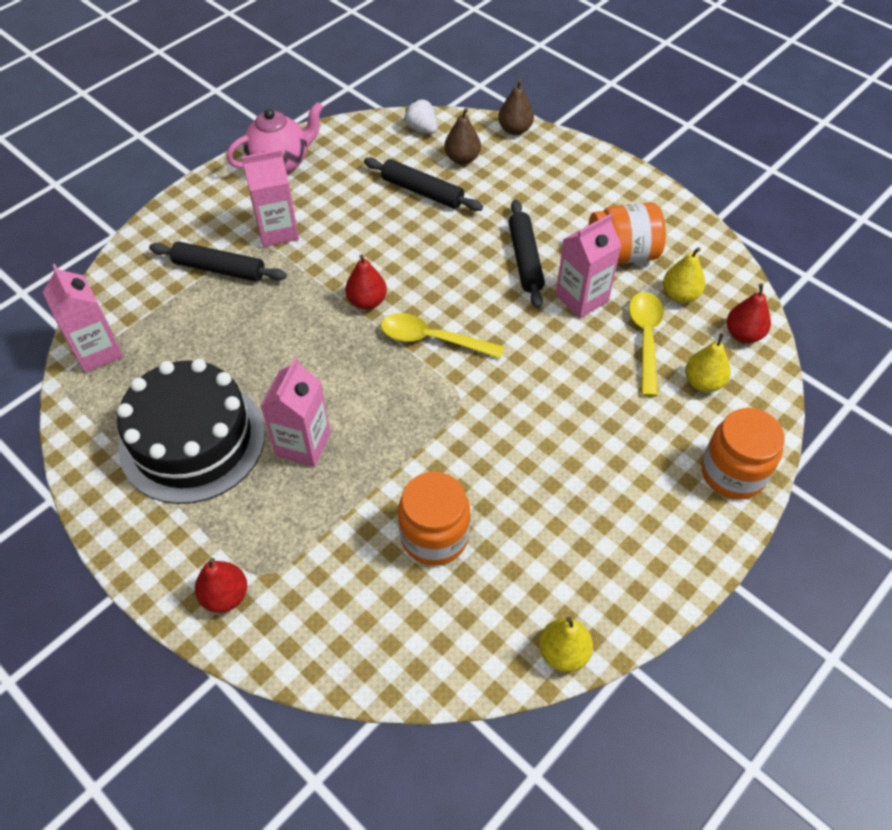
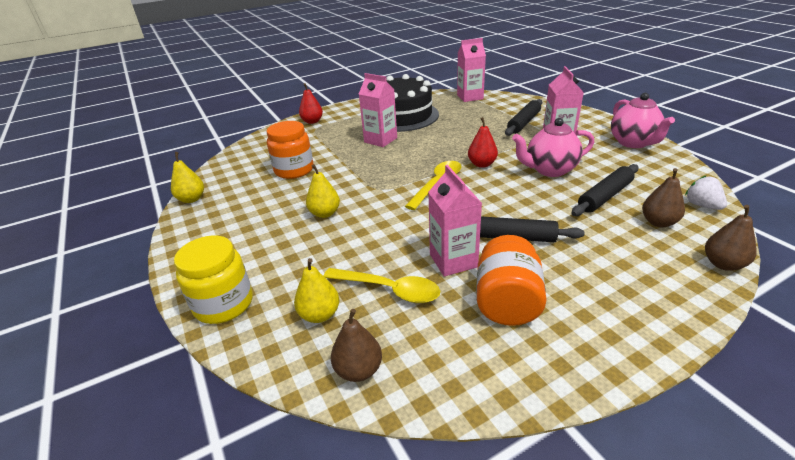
camera: 110 degrees right, 20 degrees down
white strawberry [404,99,437,134] -> white strawberry turned 90 degrees counterclockwise [685,175,727,210]
yellow pear [663,247,705,303] -> yellow pear moved to [306,164,340,218]
orange jar [702,408,785,500] -> yellow jar [174,236,253,324]
red pear [727,284,771,343] -> brown pear [331,309,382,382]
none -> pink teapot [512,118,594,177]

